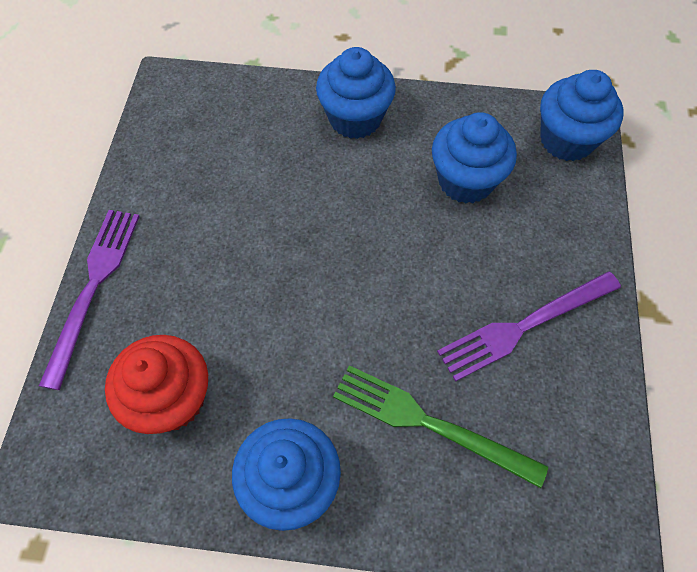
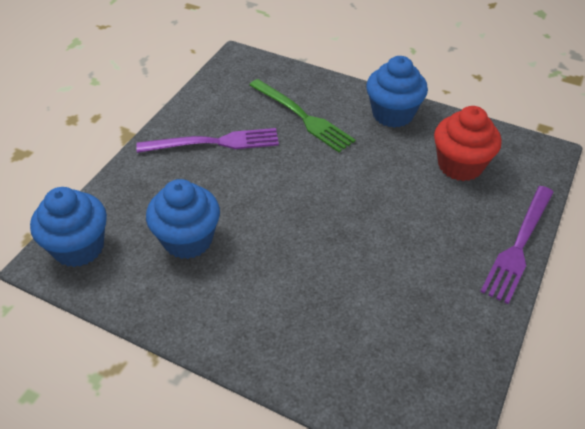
camera: 160 degrees left, 15 degrees down
blue cupcake [316,47,396,139] -> none

